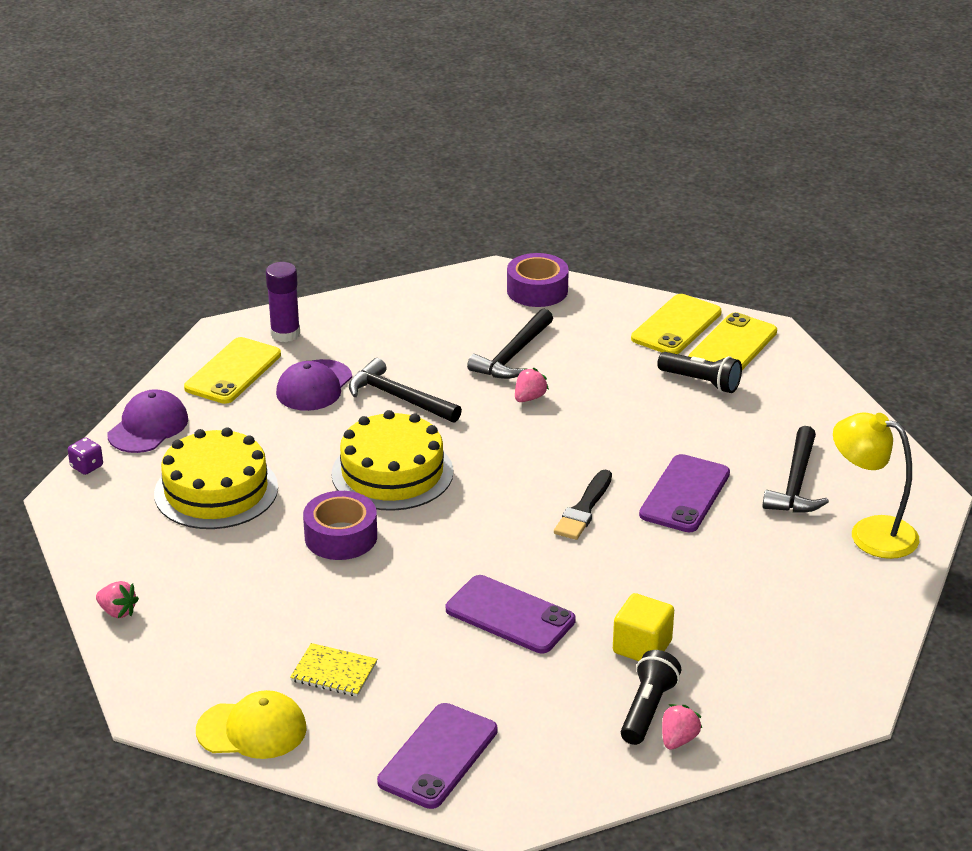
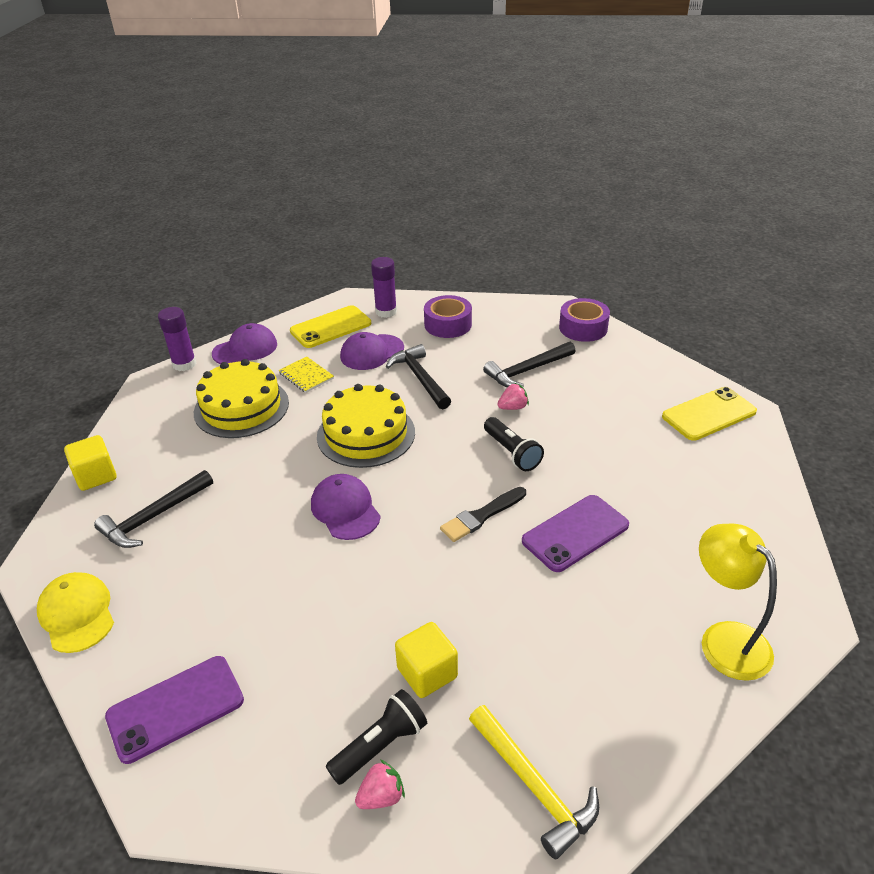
camera: 30 degrees right, 5 degrees up
purple dice [68,437,103,475] -> purple glue stick [158,307,196,371]
pink strawberry [96,581,139,618] -> yellow cube [64,435,117,491]
yellow cap [196,690,307,759] -> yellow cap turned 150 degrees counterclockwise [37,572,114,653]
yellow notebook [290,643,377,696] -> yellow notebook moved to [278,357,334,393]
purple tape [303,491,377,560] -> purple tape moved to [424,295,472,338]
purple phone [446,575,576,653] -> none
yellow phone [631,294,722,354] -> none
black flashlight [657,352,742,393] -> black flashlight moved to [484,417,544,471]
black hammer [763,426,829,513] -> black hammer moved to [94,470,213,548]
none -> purple cap [311,474,381,540]
none -> yellow hammer [469,705,599,859]

